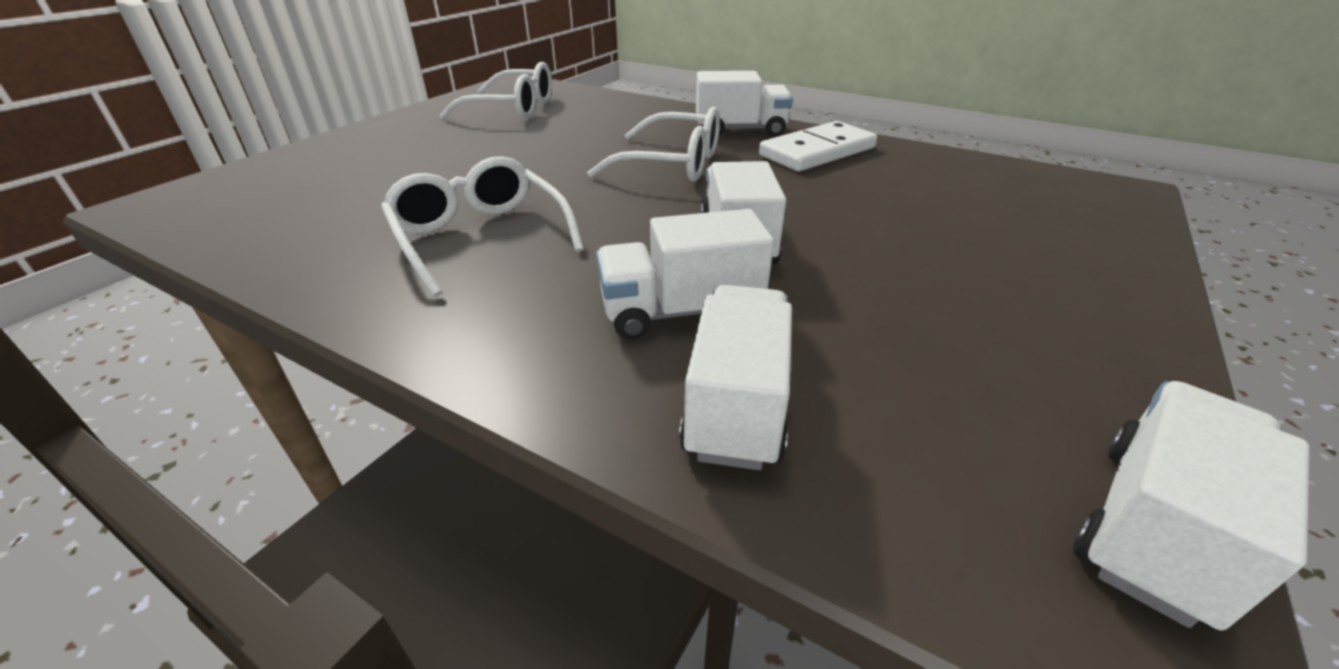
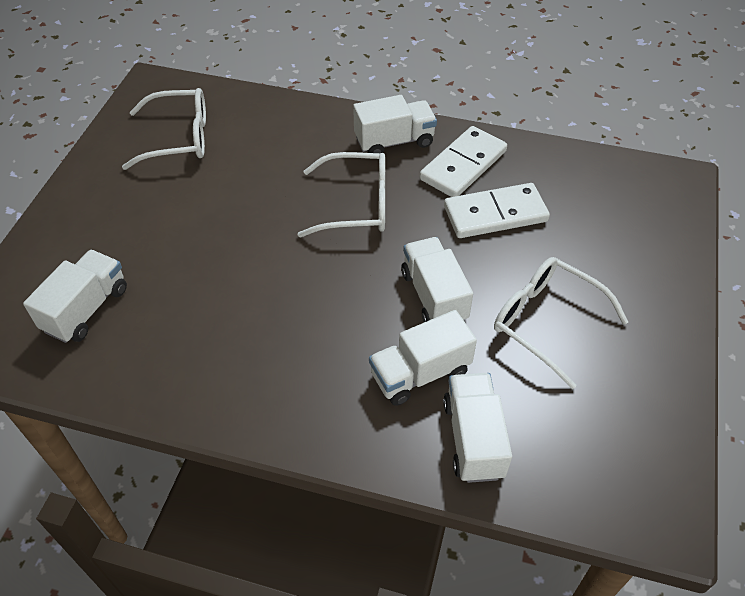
camera: 15 degrees left, 15 degrees up
white glasses [381,156,584,297] -> white glasses moved to [494,257,628,389]
white truck [1073,381,1309,631] -> white truck moved to [23,250,127,343]
none -> white domino [444,183,550,238]

